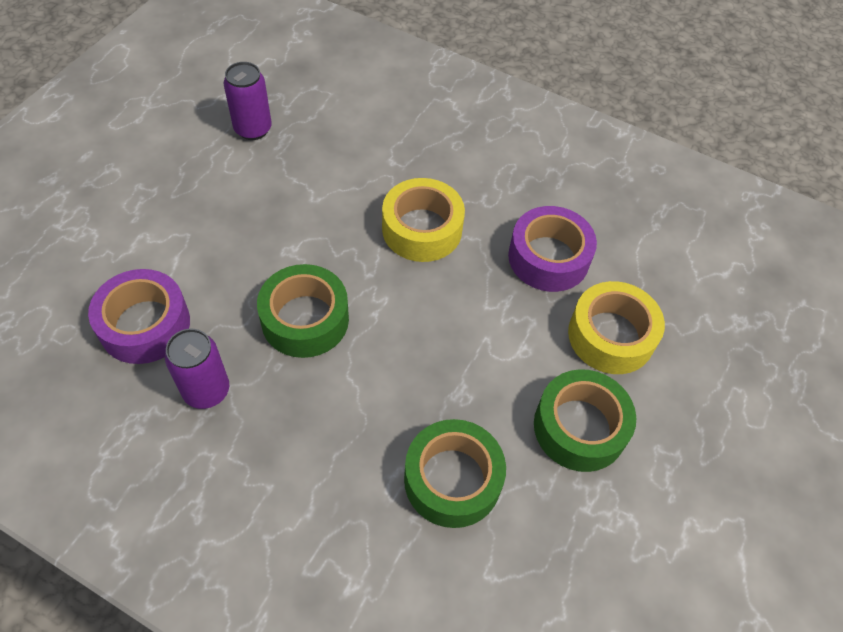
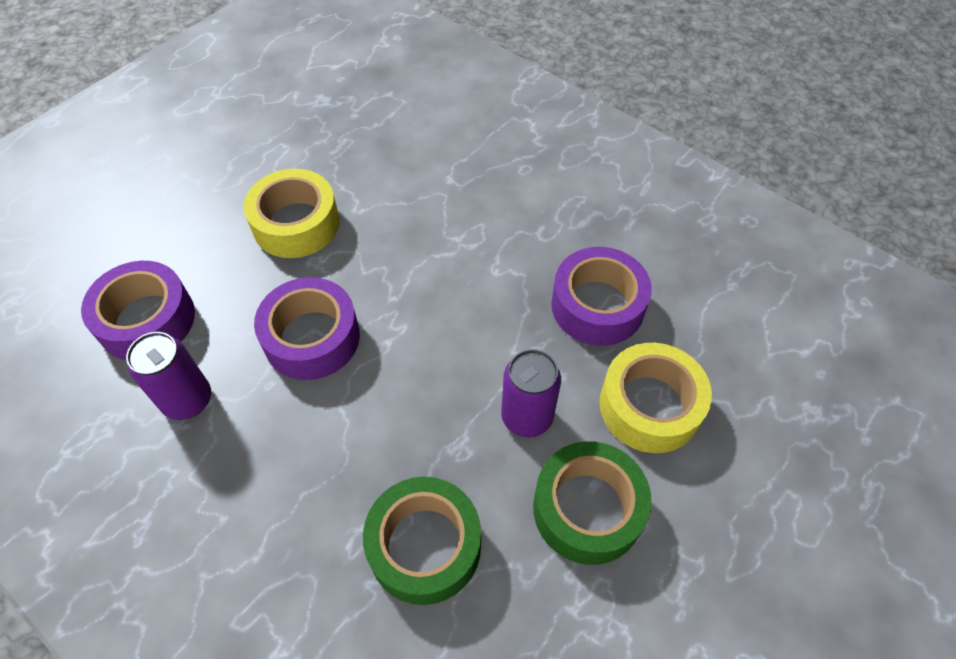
camera: 15 degrees right, 0 degrees up
purple can [224,62,272,140] -> purple can moved to [501,349,561,437]
green tape [257,264,349,358] -> purple tape [254,277,360,380]
yellow tape [382,178,465,262] -> yellow tape moved to [244,169,339,258]

